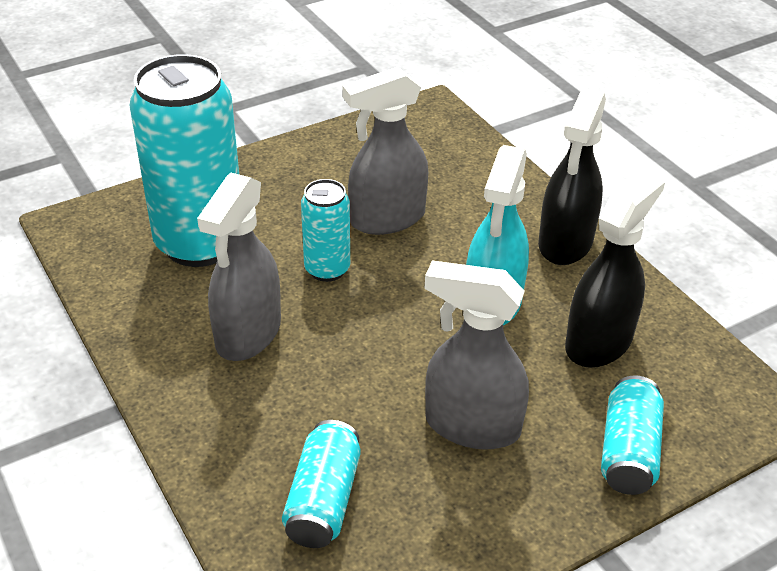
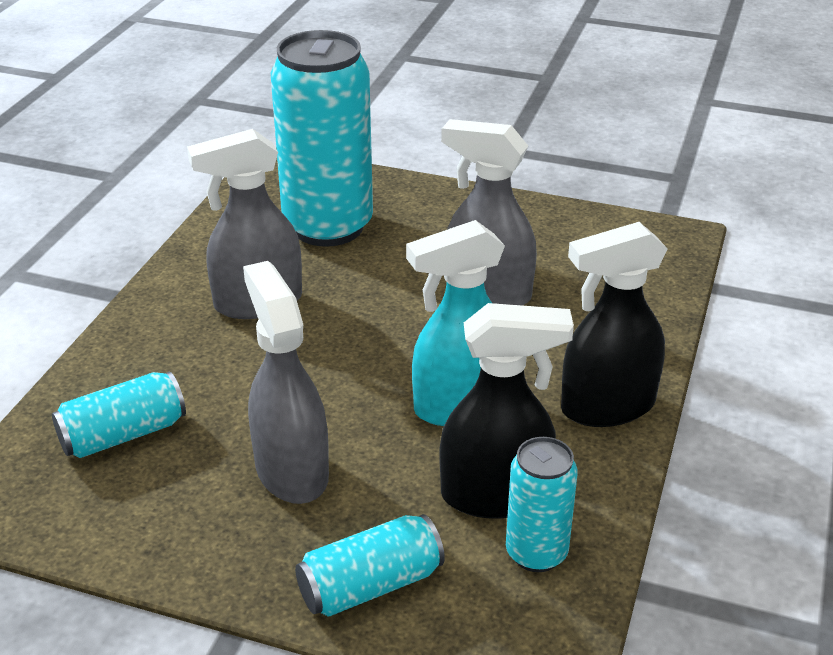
camera: 50 degrees right, 5 degrees down
turquoise can [301,179,350,282] -> turquoise can moved to [506,437,578,572]

